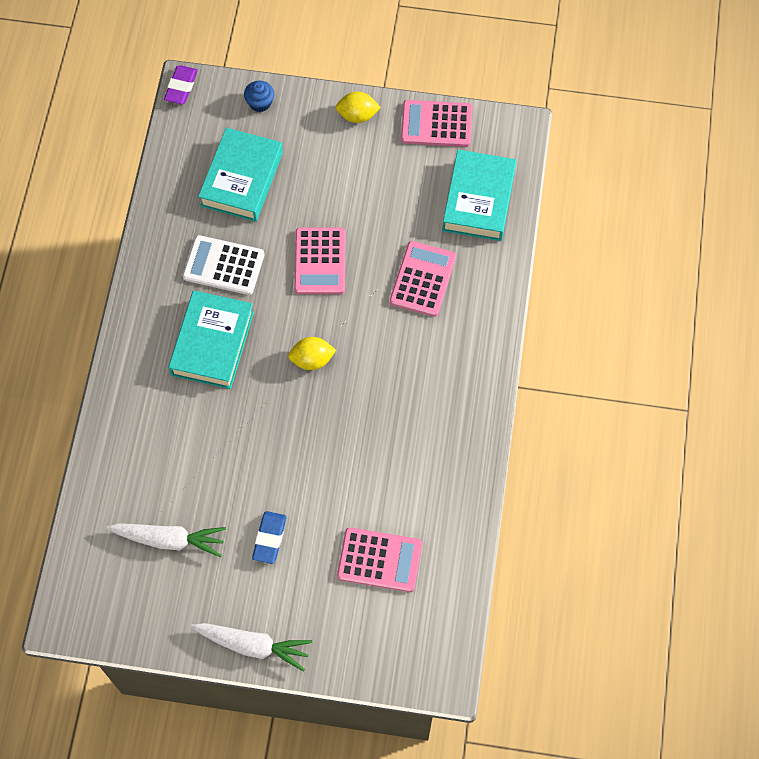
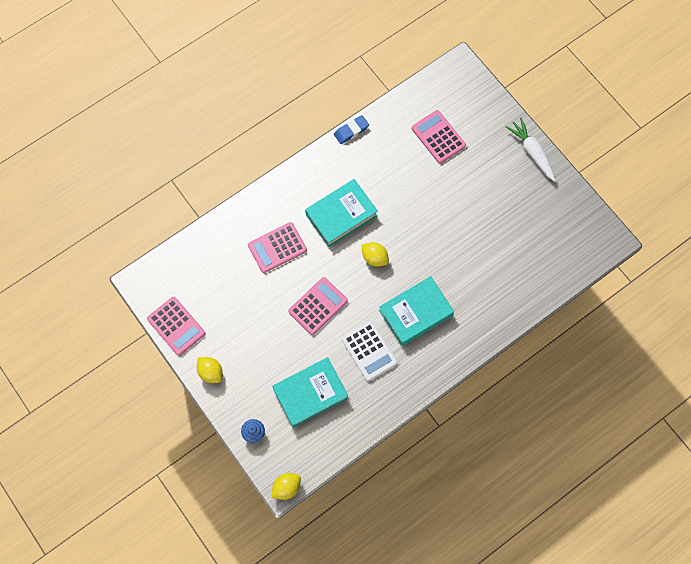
camera: 135 degrees left, 5 degrees up
white carrot [106,523,226,557] -> none
purple eraser [164,65,198,104] -> yellow lemon [271,473,301,500]
blue eraser [252,511,286,564] -> blue eraser moved to [334,115,369,144]
turquoise book [442,150,516,241] -> turquoise book moved to [305,179,378,247]

